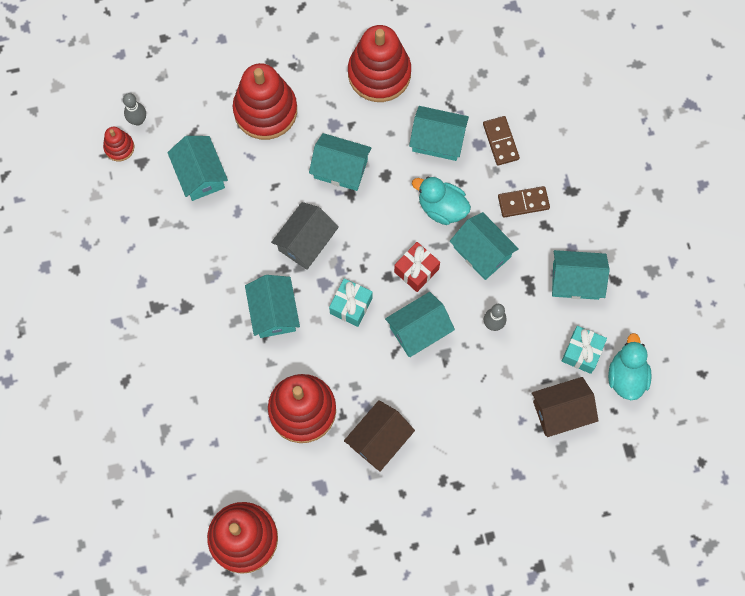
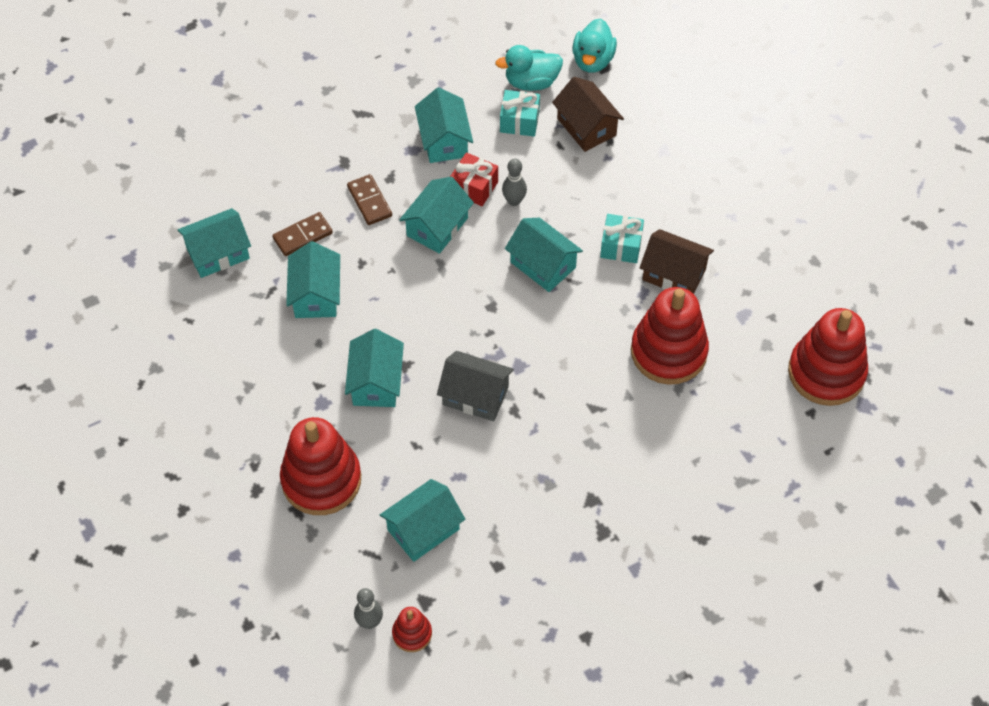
camera: 105 degrees left, 15 degrees down
turquoise house [245,275,300,338] -> turquoise house moved to [177,208,251,278]
turquoise gift [329,278,373,327] -> turquoise gift moved to [600,214,644,263]
red stacking toy [348,25,411,102] -> none
red gift [394,242,440,292] -> red gift moved to [450,152,498,206]
turquoise duck [412,176,471,225] -> turquoise duck moved to [572,19,617,73]

